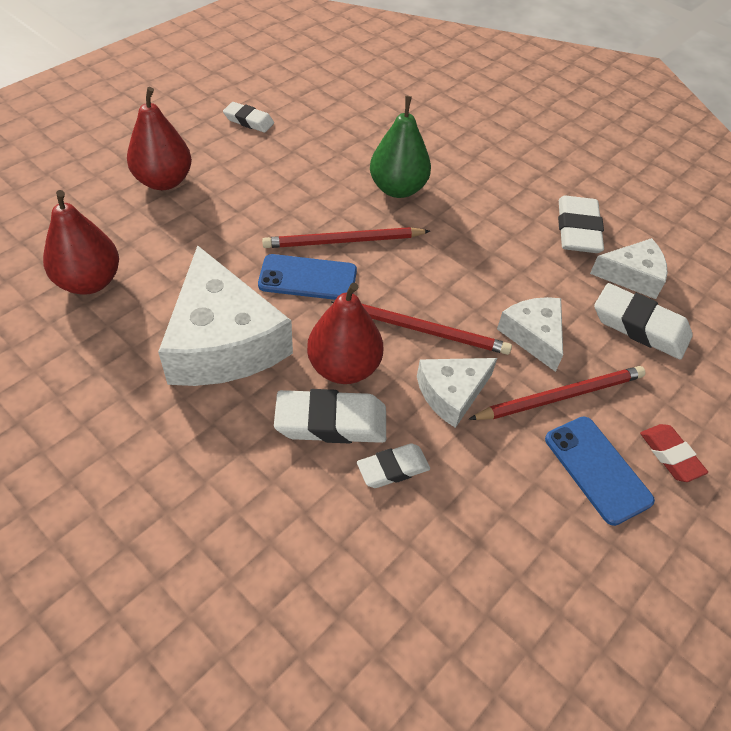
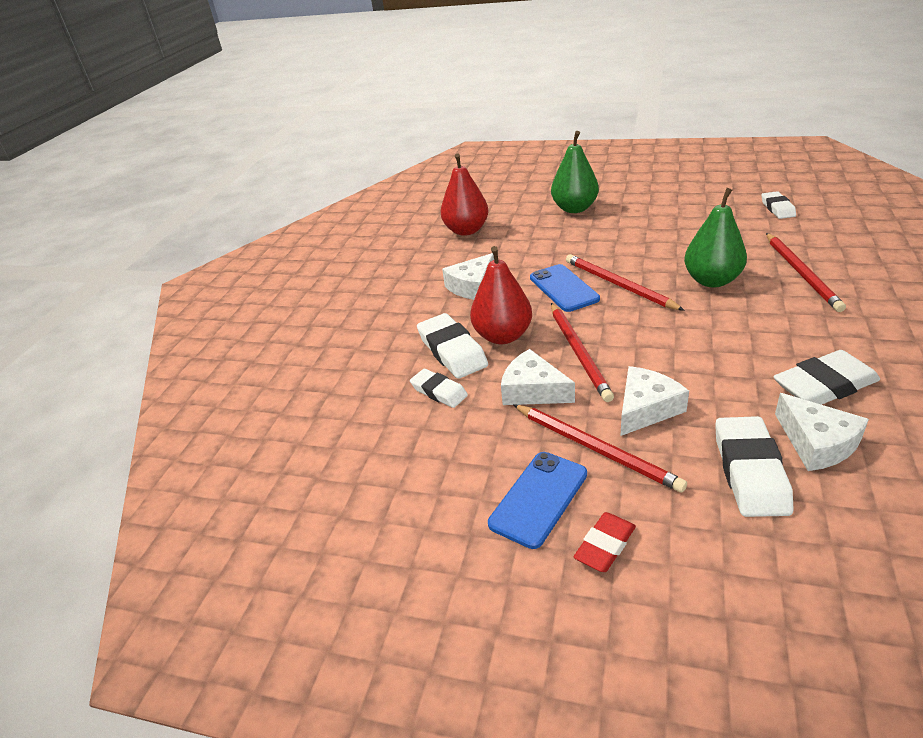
camera: 70 degrees right, 15 degrees down
red pear [127,87,192,190] -> green pear [551,131,599,213]
white cheese [158,245,293,386] -> white cheese [442,253,494,300], size x0.54
white eraser [223,102,274,133] -> white eraser moved to [761,191,796,219]
none -> red pencil [766,233,846,312]

